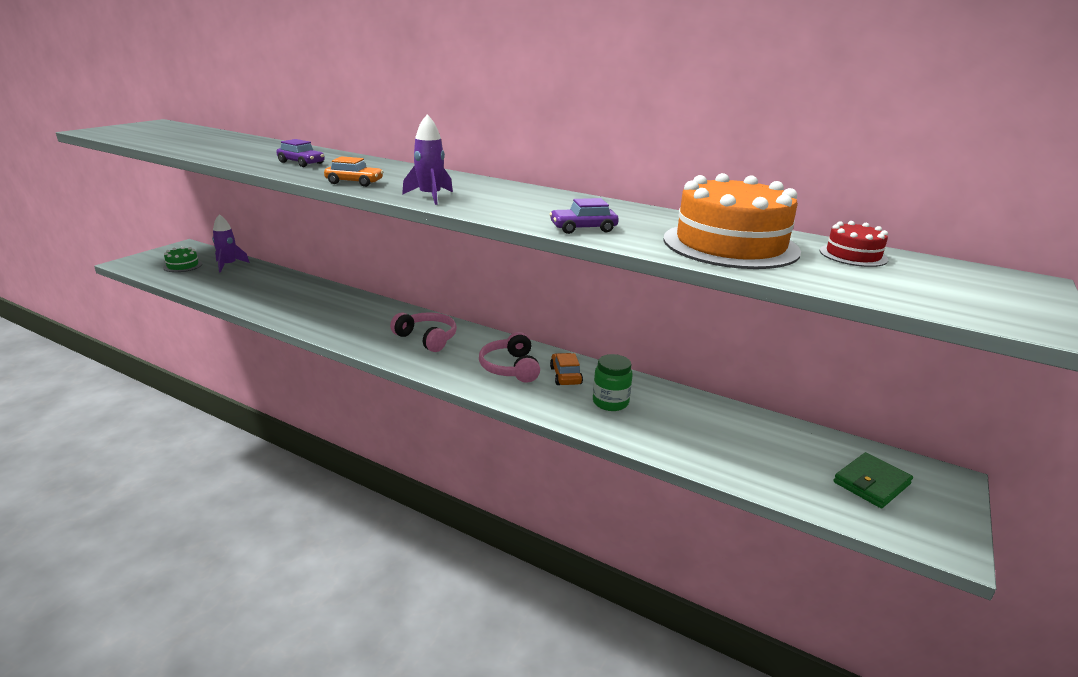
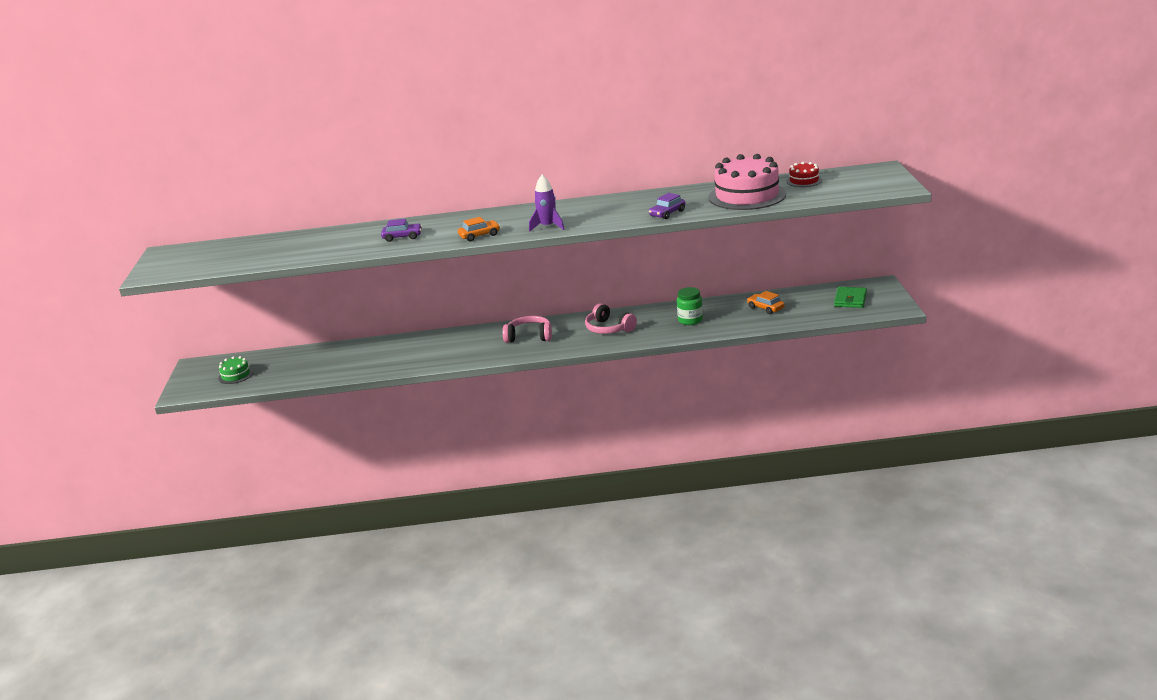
camera: 30 degrees left, 0 degrees up
purple rocket [212,214,250,272] -> none
orange car [550,353,583,385] -> orange car moved to [747,291,785,314]
orange cake [663,173,801,269] -> pink cake [709,154,786,210]

